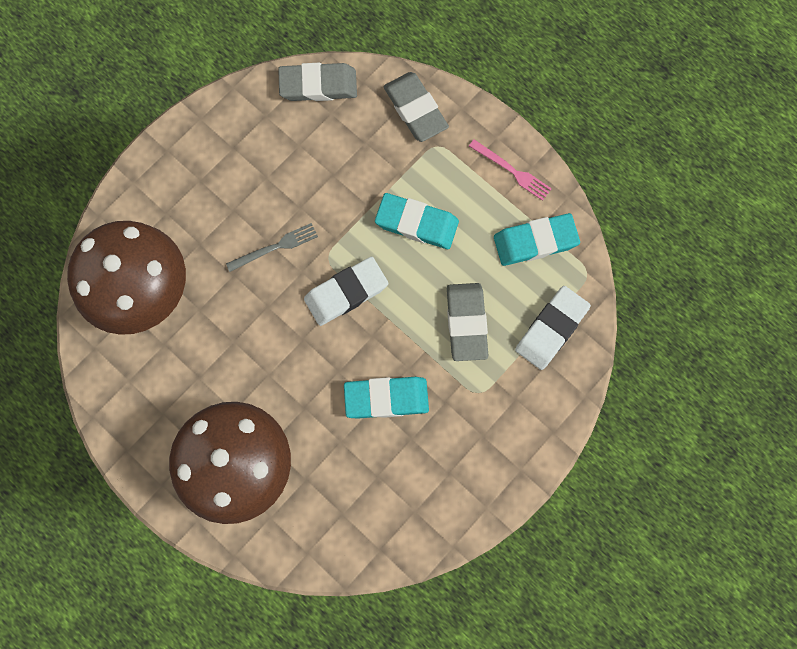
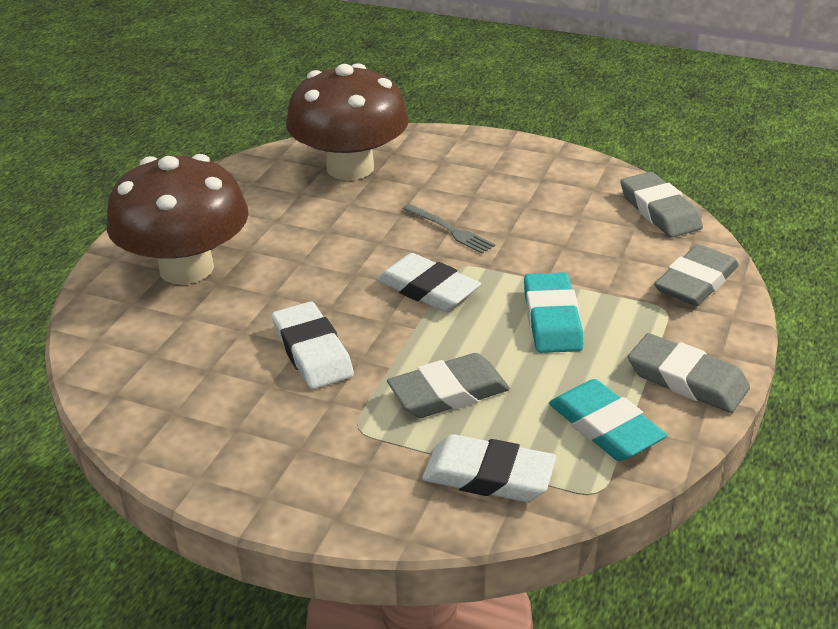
camera: 70 degrees right, 40 degrees down
turquoise eraser [344,377,429,419] -> white eraser [272,302,354,389]
pink fork [469,139,552,201] -> grey eraser [628,333,750,413]

